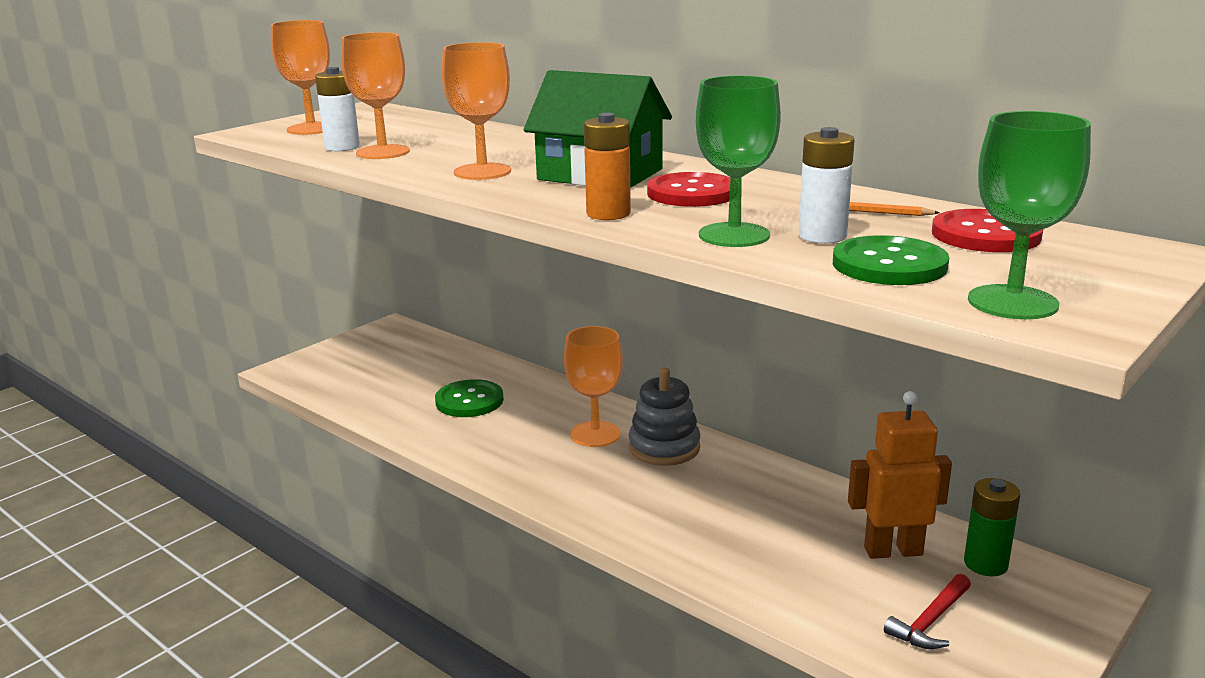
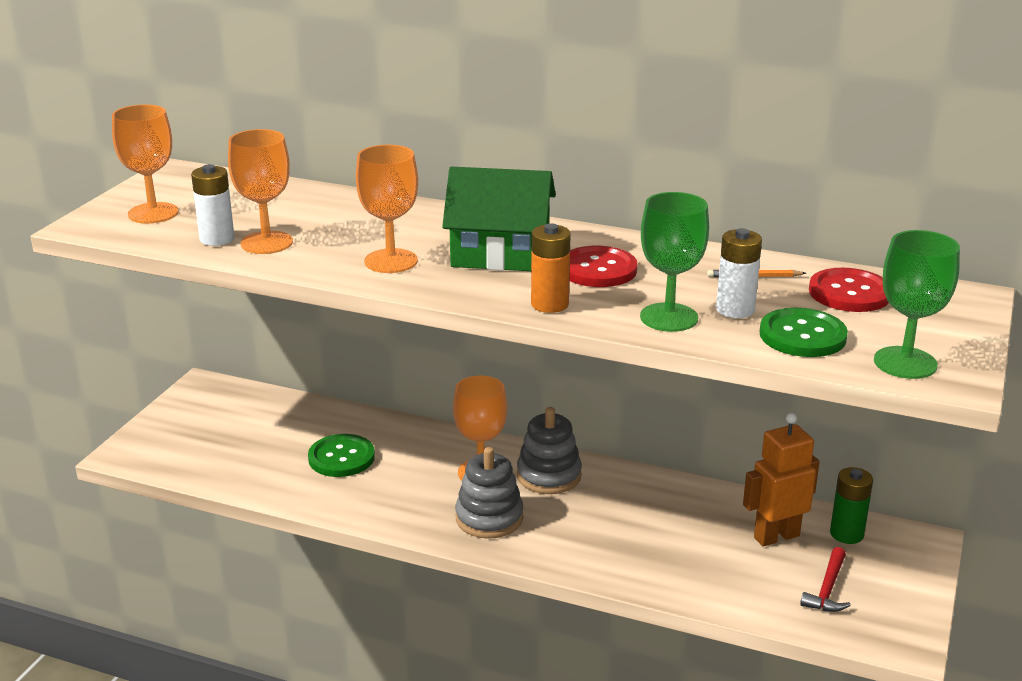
camera: 20 degrees left, 5 degrees up
none -> grey stacking toy [455,447,523,539]

